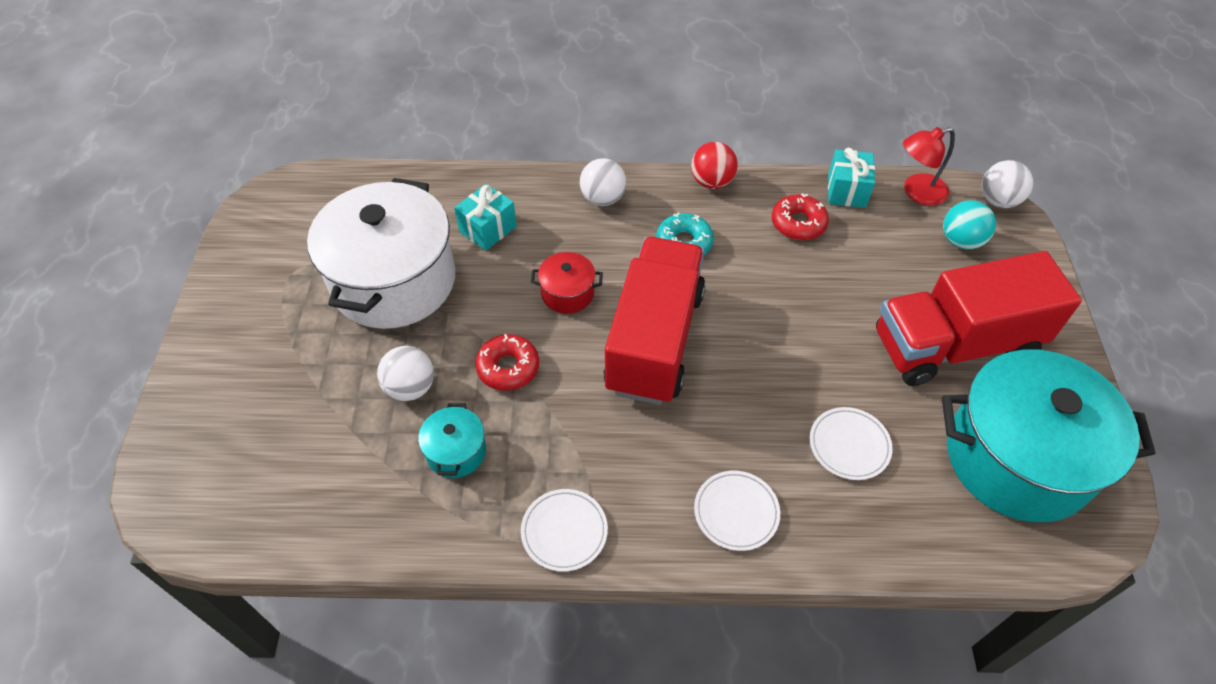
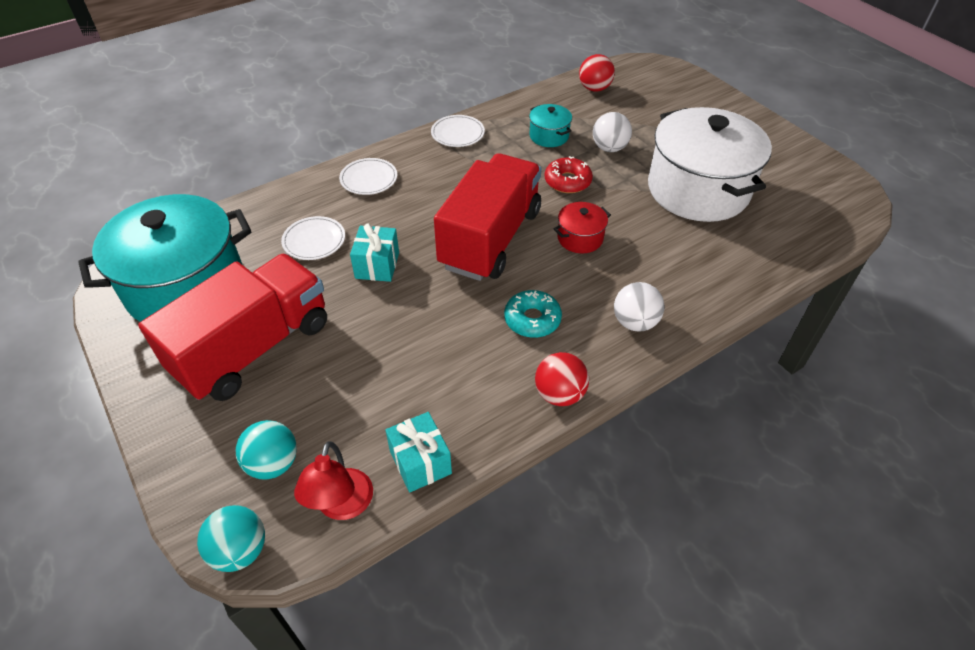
camera: 145 degrees right, 5 degrees down
turquoise gift [454,184,517,251] -> turquoise gift moved to [350,223,399,282]
red truck [604,237,705,405] -> red truck turned 135 degrees counterclockwise [434,153,542,281]
red donut [772,193,829,240] -> none
red lamp [903,127,955,206] -> red lamp turned 150 degrees clockwise [294,441,373,520]
white ball [982,160,1033,208] -> turquoise ball [197,505,265,572]
none -> red ball [579,54,615,92]

